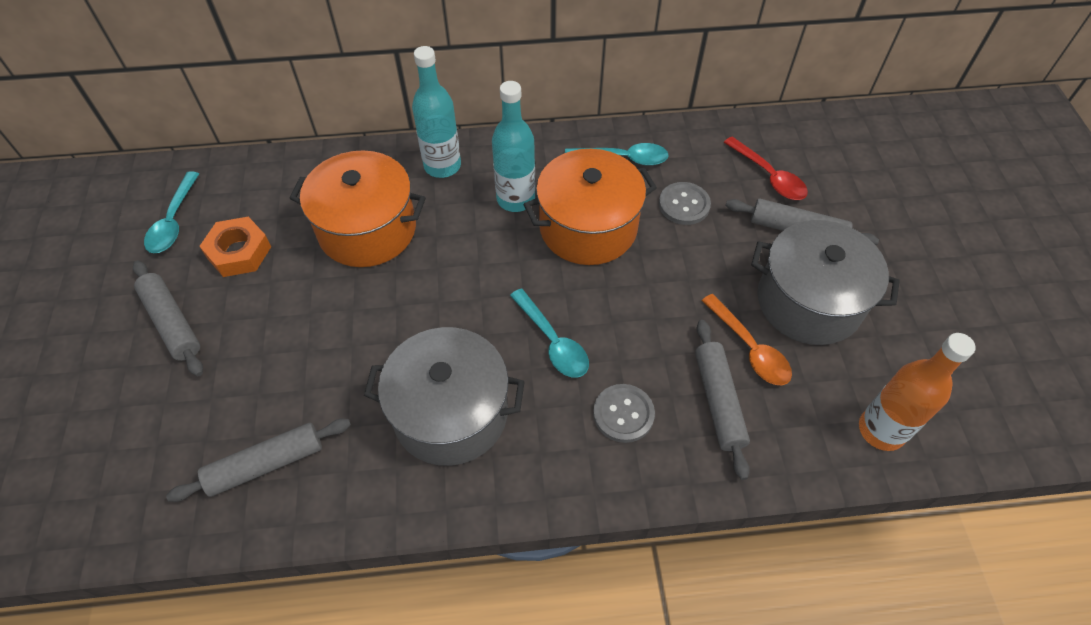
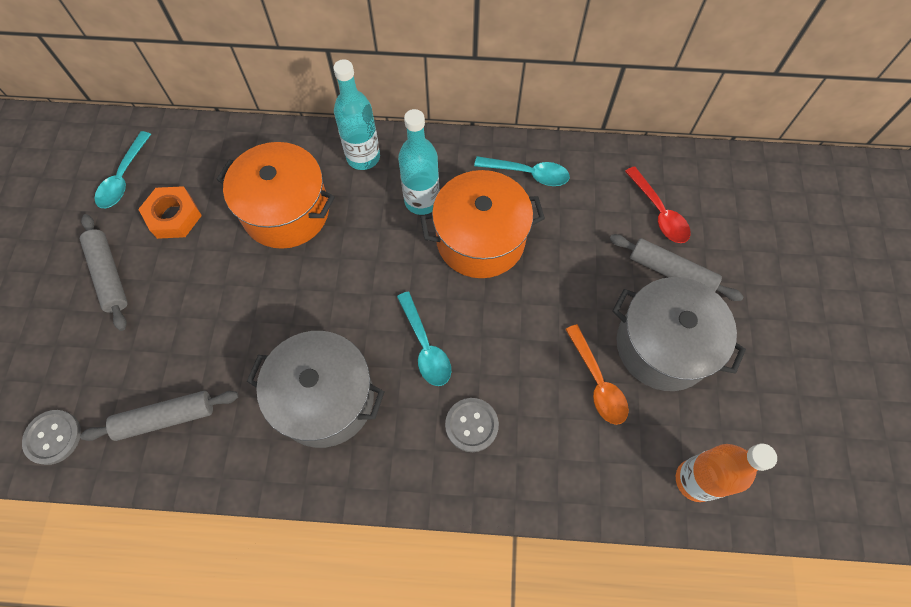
camera: 10 degrees right, 10 degrees up
grey button [659,182,711,225] -> grey button moved to [22,410,81,465]
grey rolling pin [695,320,750,480] -> none

